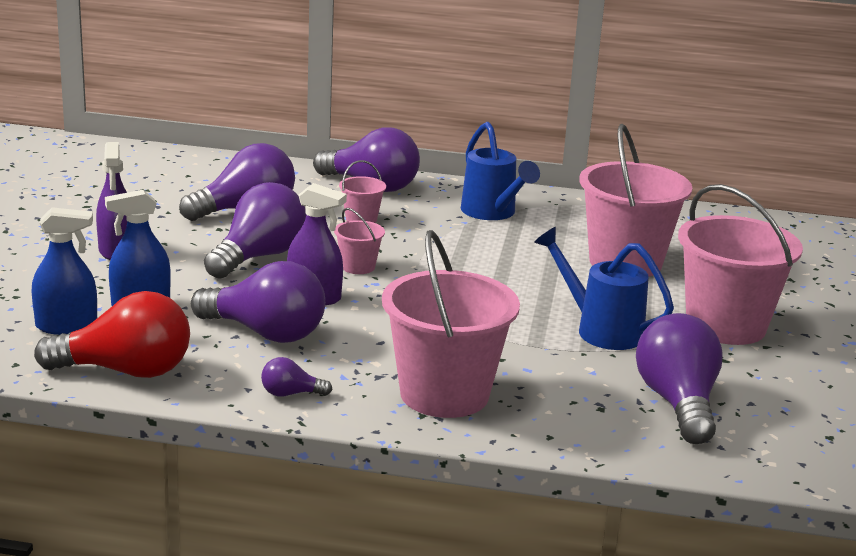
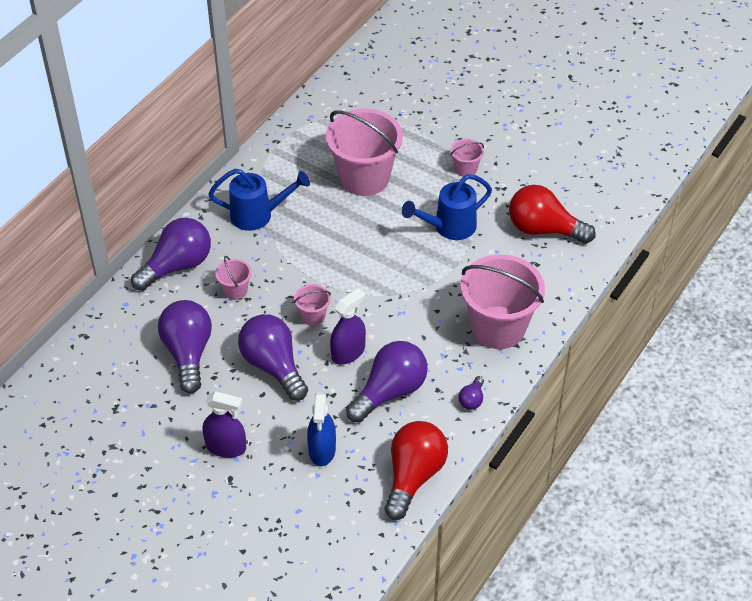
camera: 65 degrees left, 25 degrees up
blue spray bottle [32,207,97,335] -> none
purple light bulb [636,313,723,444] -> red light bulb [509,185,596,244]
pink bucket [678,184,803,345] -> pink bucket [450,139,484,177], size x0.45

